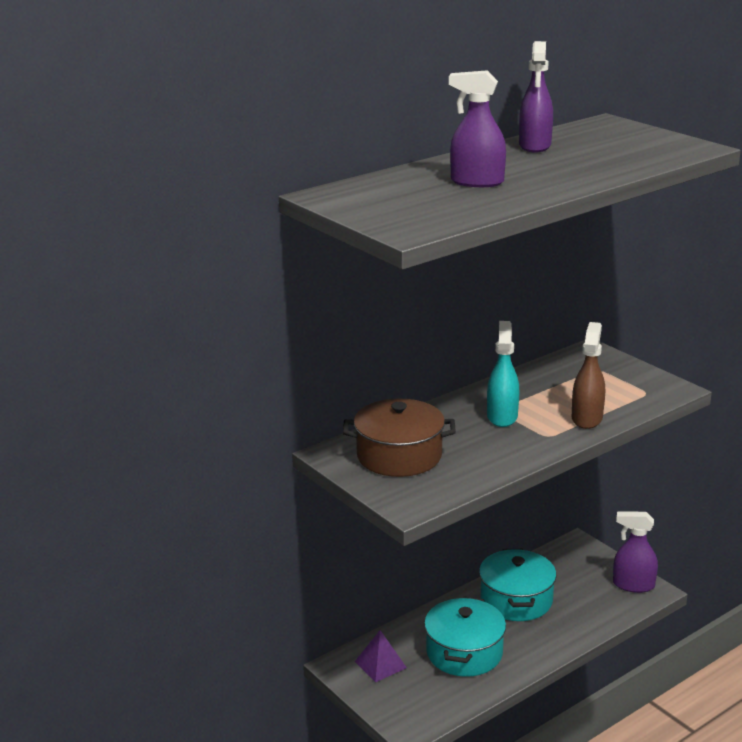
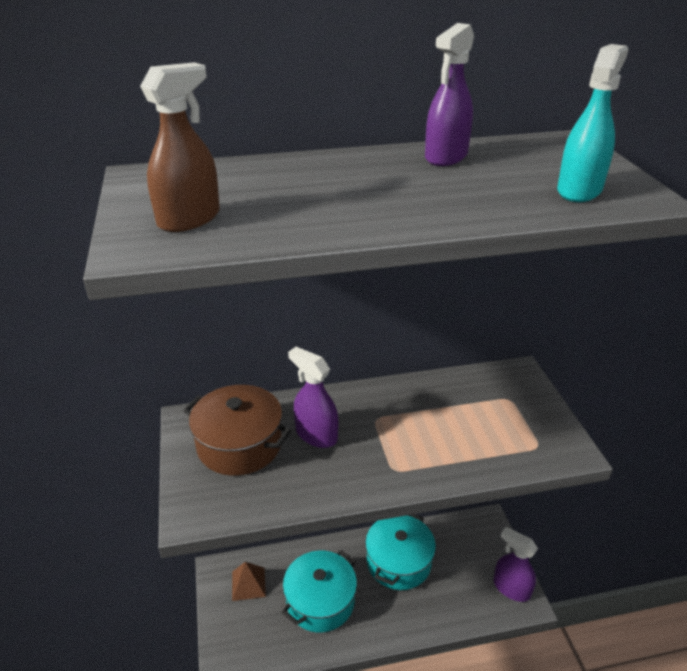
camera: 25 degrees right, 10 degrees up
purple pyramid [355,630,407,682] -> brown pyramid [232,562,266,601]
purple spray bottle [449,70,506,187] -> purple spray bottle moved to [288,347,338,448]
turquoise spray bottle [487,321,519,427] -> turquoise spray bottle moved to [557,44,629,202]
brown spray bottle [572,322,605,429] -> brown spray bottle moved to [140,62,220,232]

